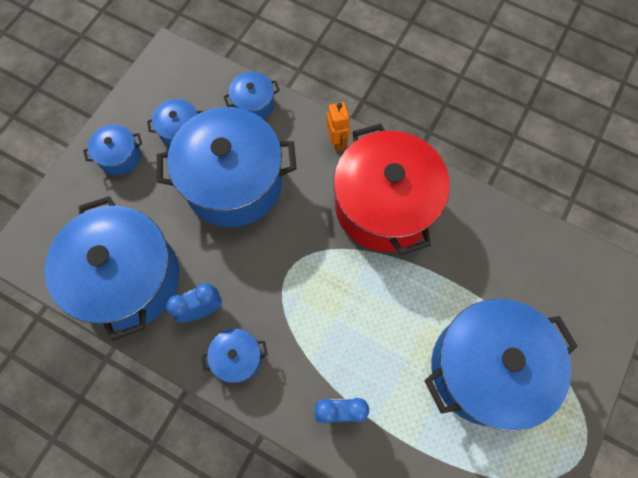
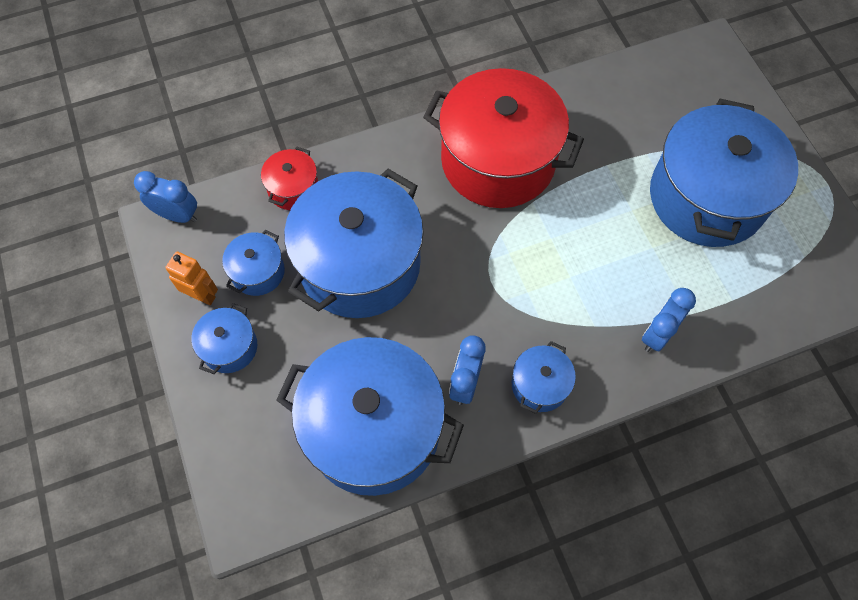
camera: 50 degrees left, 5 degrees down
blue pot [224,72,280,119] -> red pot [261,147,318,210]
orange robot [327,102,350,151] -> orange robot moved to [165,252,218,305]
none -> blue clock [134,171,197,223]

